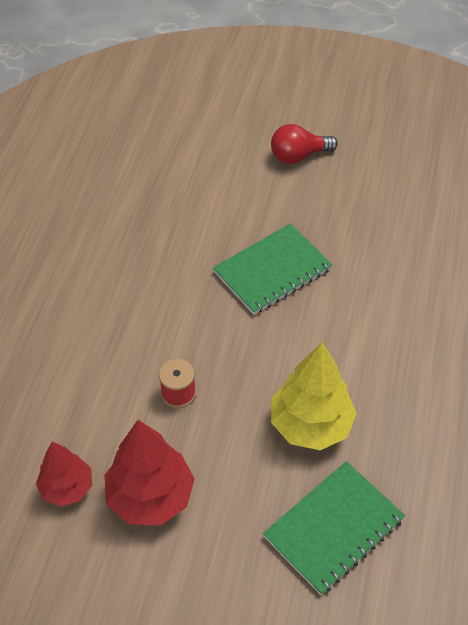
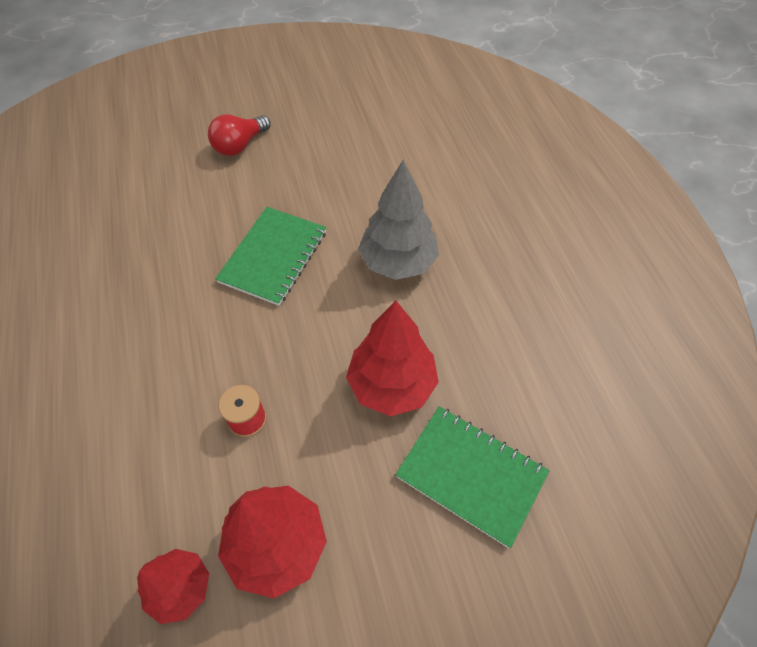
camera: 30 degrees left, 5 degrees up
green notebook [263,461,405,595] -> green notebook turned 75 degrees counterclockwise [395,406,549,548]
yellow tree [271,342,357,450] -> red tree [346,301,439,417]
none -> grey tree [358,160,439,280]

